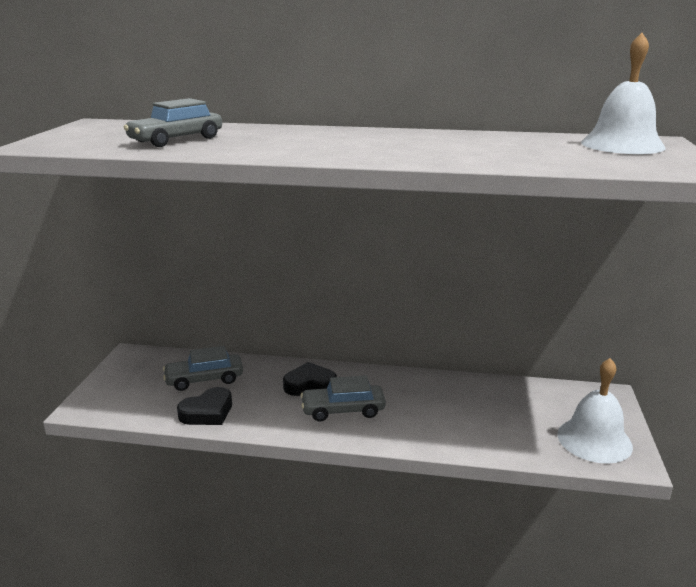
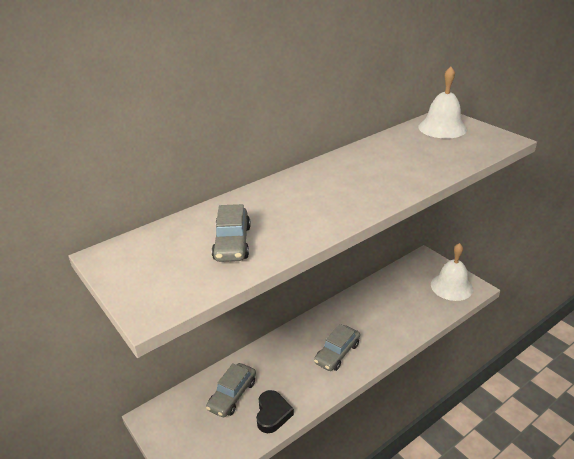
camera: 45 degrees left, 10 degrees up
black heart [283,362,337,396] -> none

